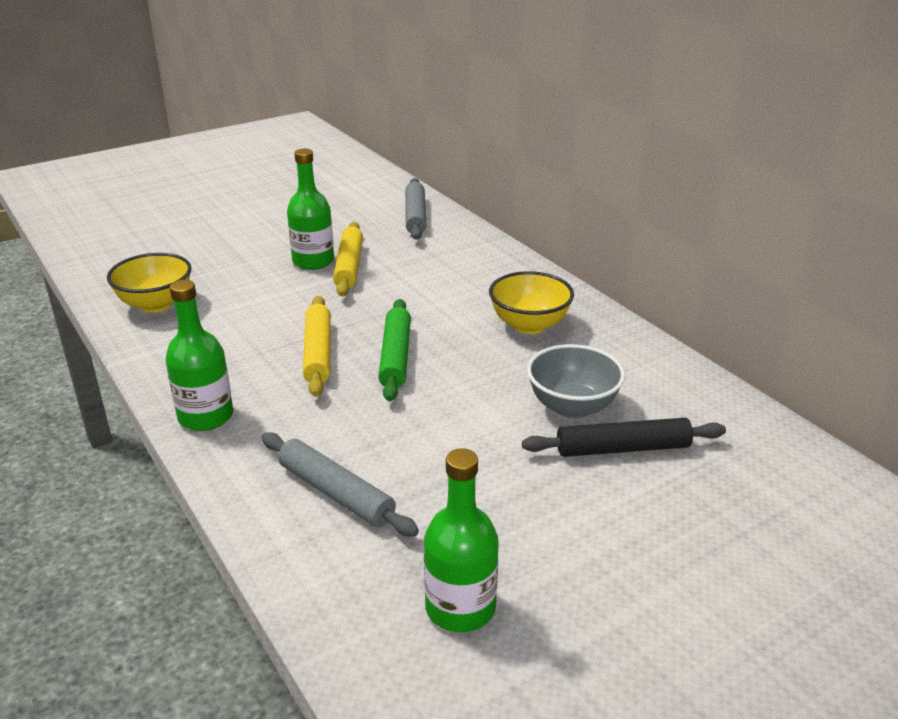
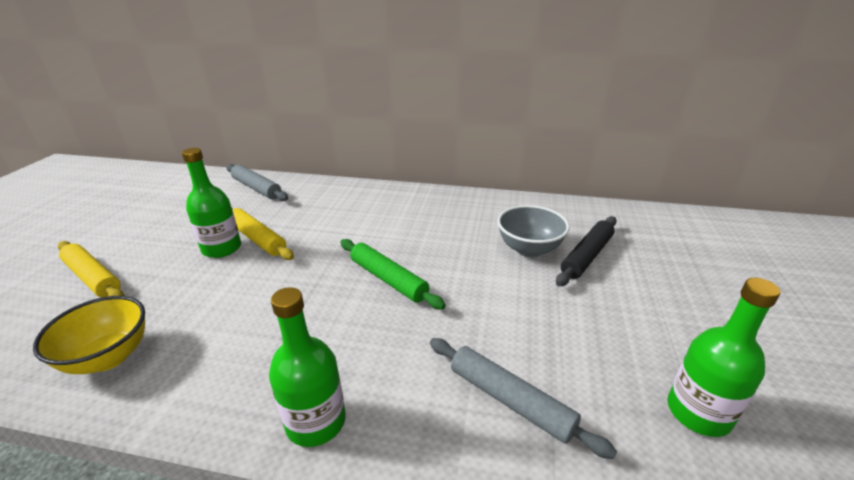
camera: 45 degrees left, 0 degrees up
grey rolling pin [262,432,419,537] -> grey rolling pin turned 45 degrees clockwise [430,338,617,459]
yellow rolling pin [303,296,331,397] -> yellow rolling pin moved to [58,241,125,298]
yellow bowl [489,271,574,334] -> none

